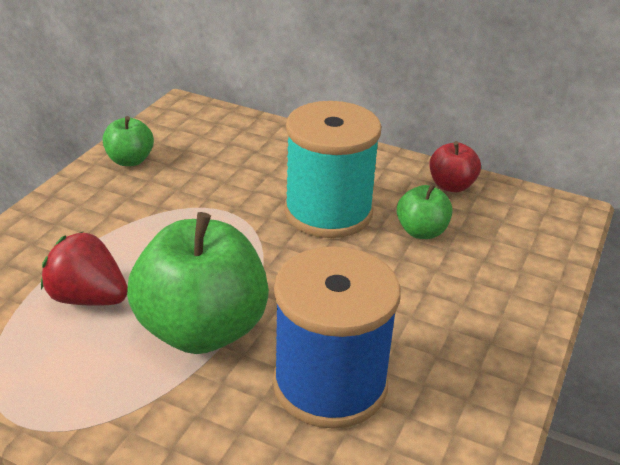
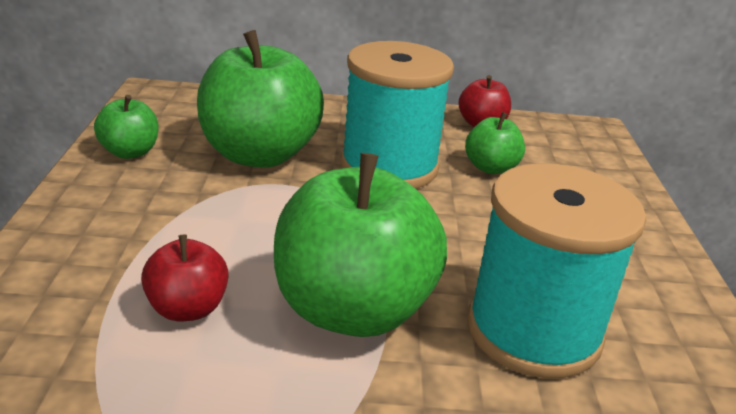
camera: 25 degrees left, 5 degrees down
red strawberry [41,232,128,306] -> red apple [141,235,229,321]
blue spool [273,246,401,429] -> turquoise spool [467,163,646,378]
none -> green apple [197,30,324,168]

